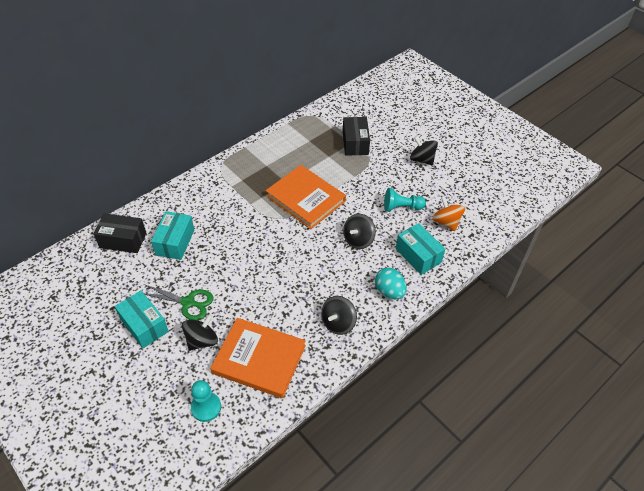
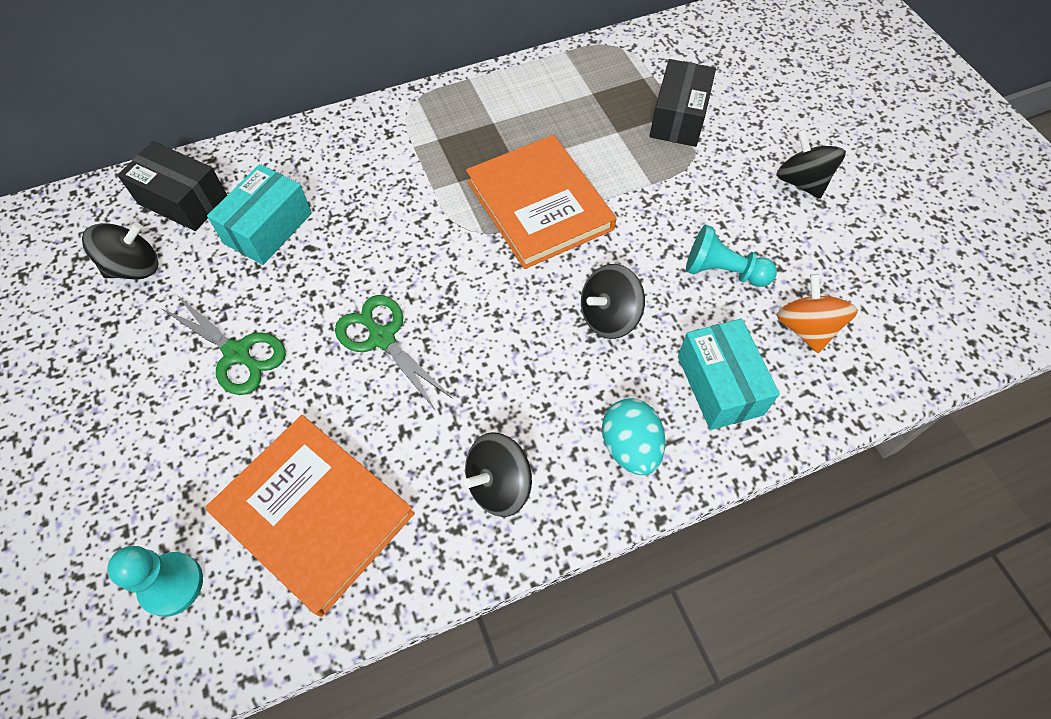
camera: 20 degrees right, 10 degrees up
turquoise box [115,290,169,348] -> none
black spinning top [182,315,218,351] -> black spinning top moved to [82,222,158,279]
none -> green scissors [335,295,453,411]

